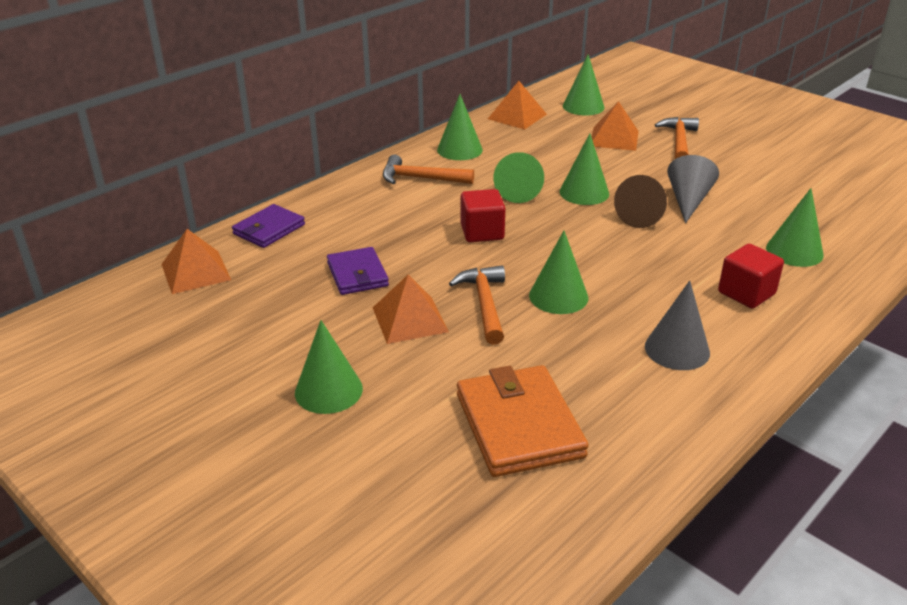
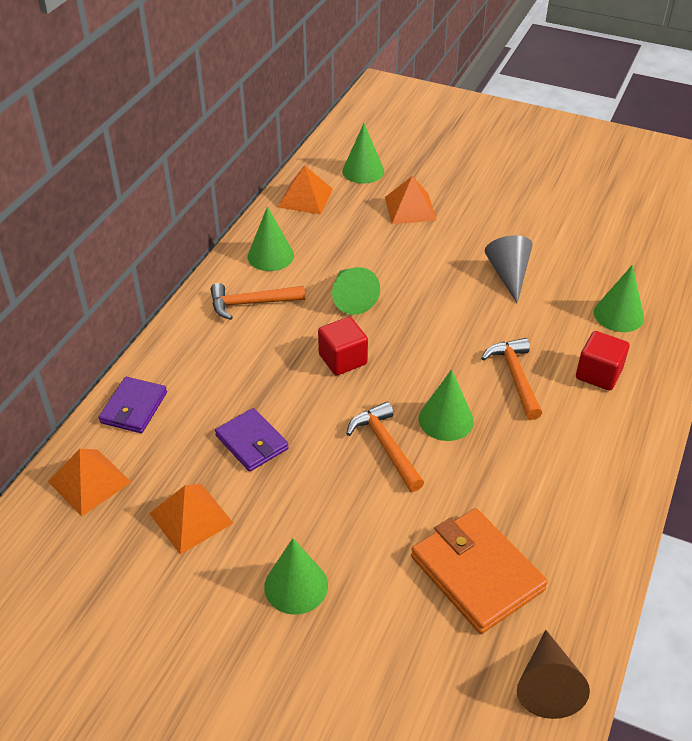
camera: 20 degrees left, 10 degrees up
orange pyramid [373,275,449,344] -> orange pyramid moved to [149,484,233,555]
green cone [560,133,609,205] -> none
brown cone [614,175,667,228] -> brown cone moved to [517,630,590,719]
grey cone [645,281,710,370] -> none
orange hammer [655,117,699,159] -> orange hammer moved to [481,338,542,420]

